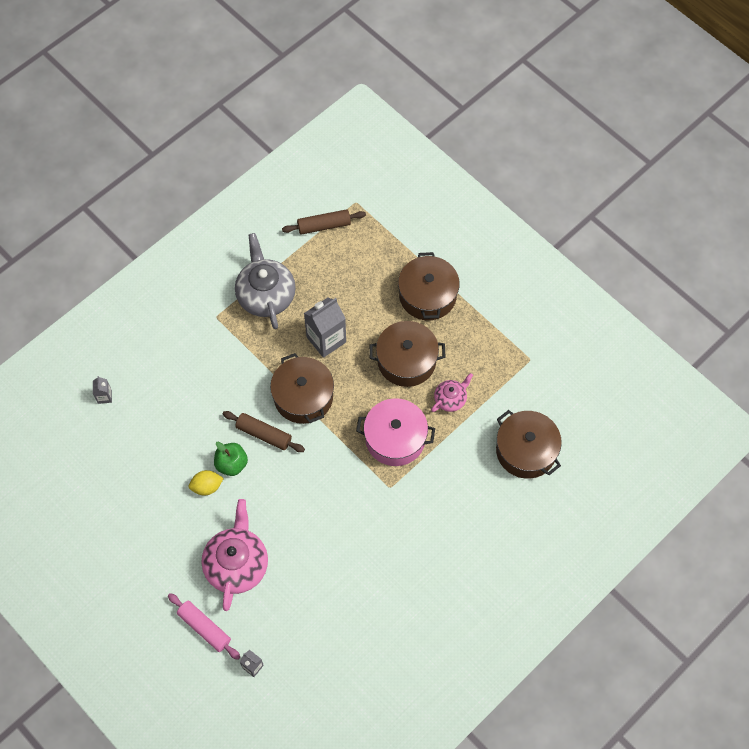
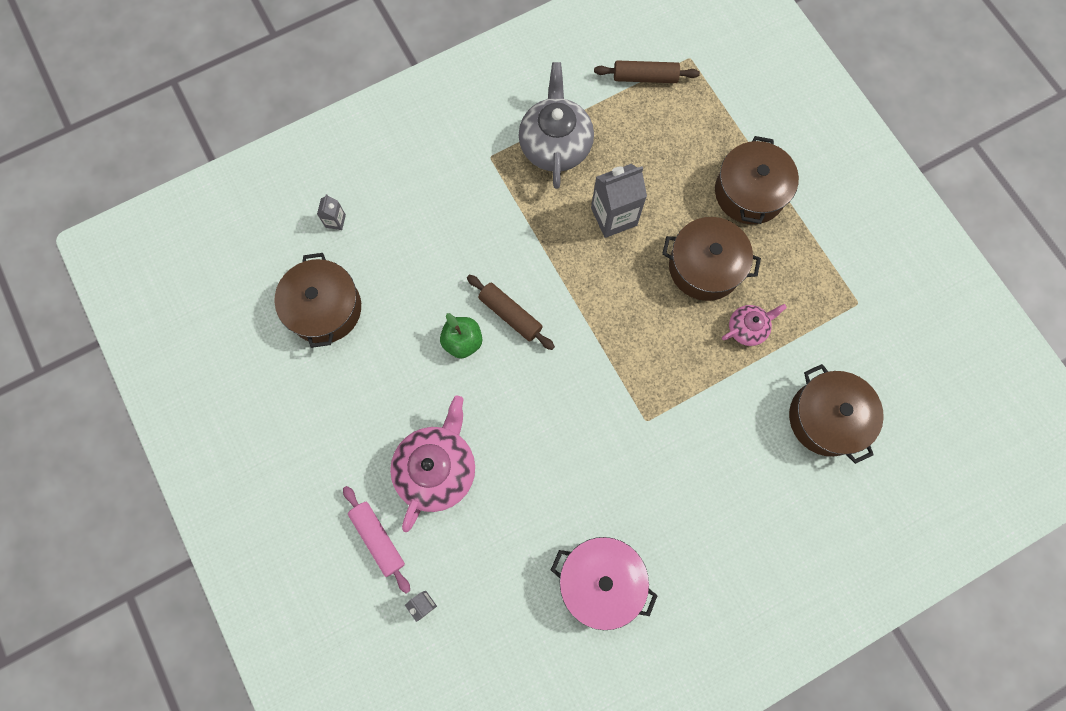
camera: 15 degrees right, 10 degrees up
yellow lemon [189,470,224,496] -> none
brown pot [270,353,334,424] -> brown pot moved to [274,253,361,348]
pink pot [356,398,435,466] -> pink pot moved to [551,537,658,630]

